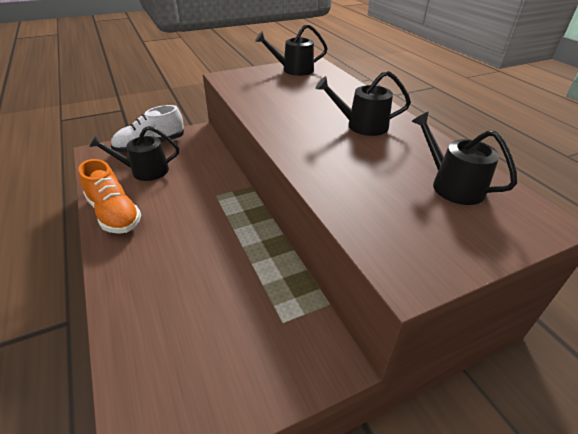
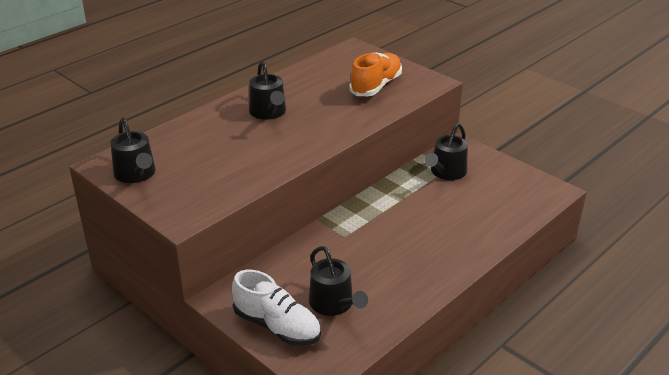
camera: 110 degrees left, 5 degrees down
orange shoe [78,159,141,234] -> orange shoe moved to [349,52,402,96]
black watering can [411,112,517,205] -> black watering can moved to [425,123,468,180]

